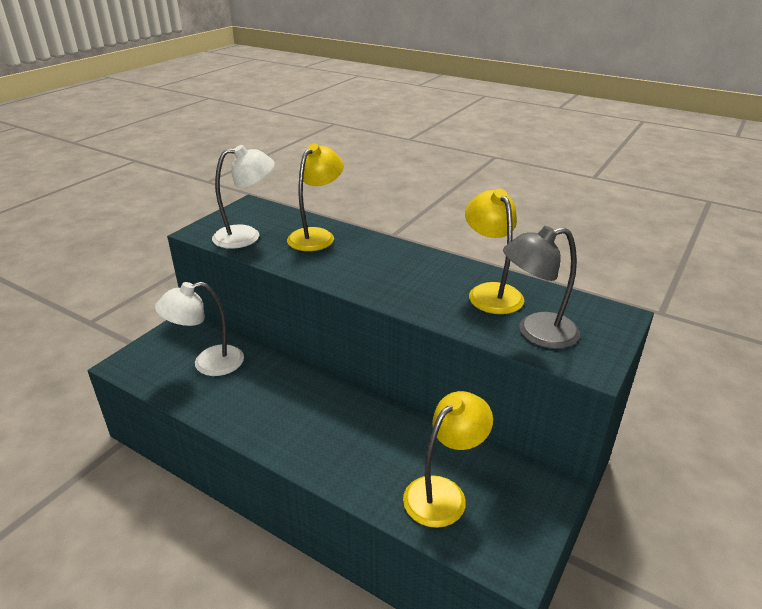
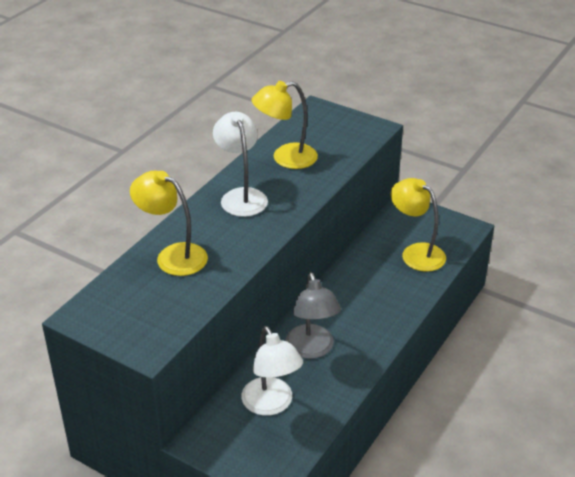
camera: 90 degrees left, 5 degrees up
white lamp [212,145,275,249] -> white lamp moved to [213,112,268,217]
grey lamp [503,226,580,349] -> grey lamp moved to [285,272,341,359]

